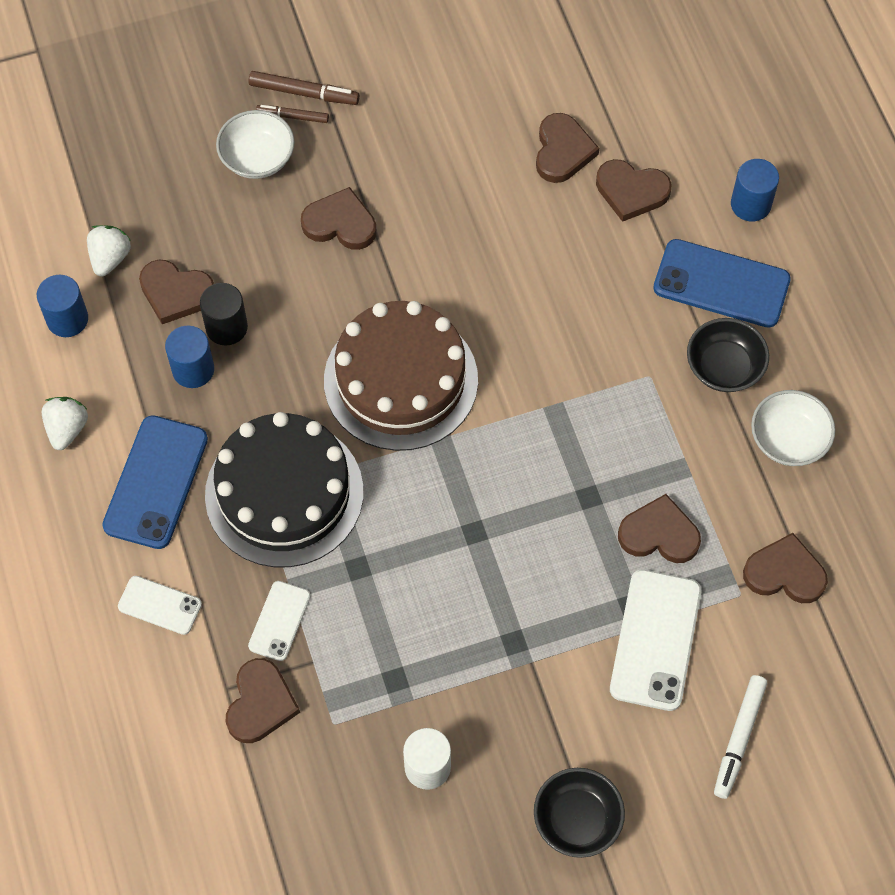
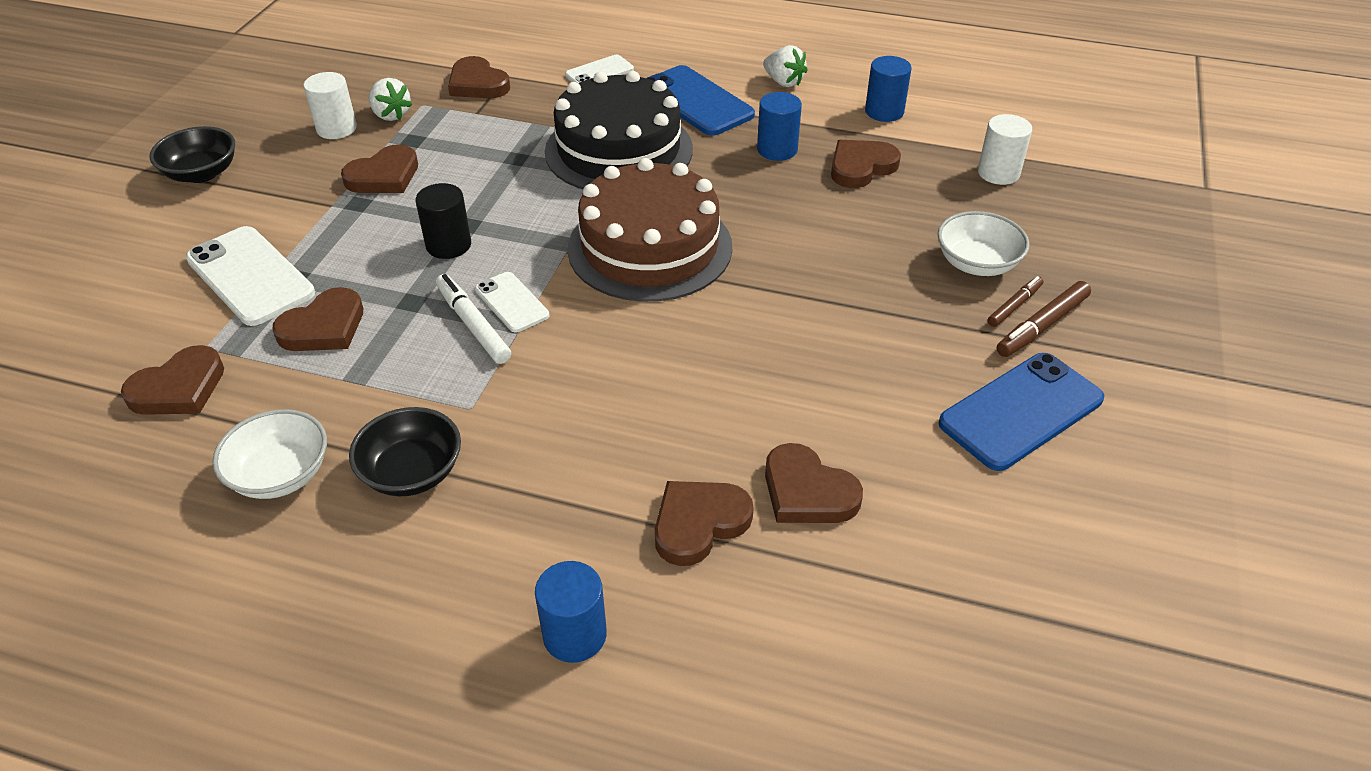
camera: 125 degrees right, 20 degrees down
white strawberry [87,225,131,276] -> white strawberry moved to [369,78,413,121]
black cylinder [200,283,248,346] -> black cylinder moved to [416,183,471,259]
white phone [248,581,311,661] -> white phone moved to [475,272,549,332]
brown heart [301,187,376,250] -> brown heart moved to [341,144,418,193]
blue phone [653,239,791,328] -> blue phone moved to [938,353,1104,471]
white marker [714,675,767,799] -> white marker moved to [436,274,511,364]
none -> white cylinder [978,114,1032,185]

